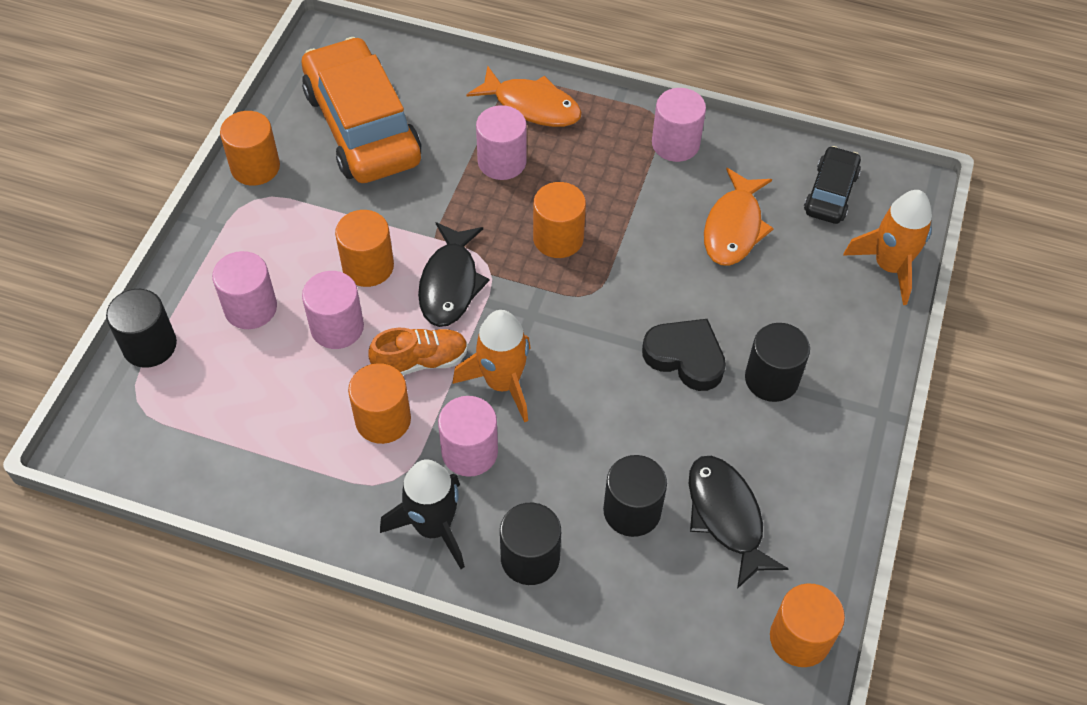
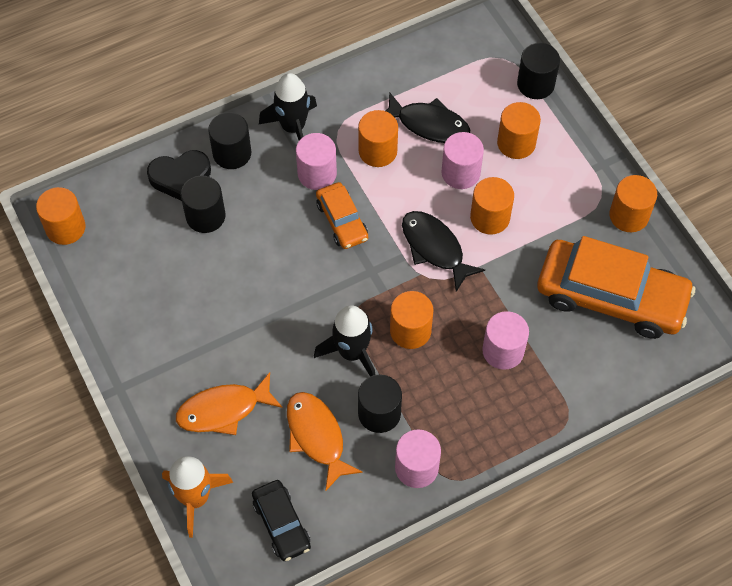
camera: 135 degrees right, 5 degrees up
pink cylinder [212,251,277,329] -> orange cylinder [497,102,541,159]
orange shoe [368,328,468,375] -> none
orange rocket [453,310,530,423] -> orange car [316,182,368,249]
orange fish [466,66,582,127] -> orange fish moved to [176,372,282,435]
black heart [642,319,726,391] -> black heart moved to [147,150,211,201]
black fish [689,456,789,589] -> black fish moved to [385,92,470,143]
black cylinder [745,323,810,402] -> black cylinder moved to [358,375,402,433]
none -> black rocket [314,305,376,377]

